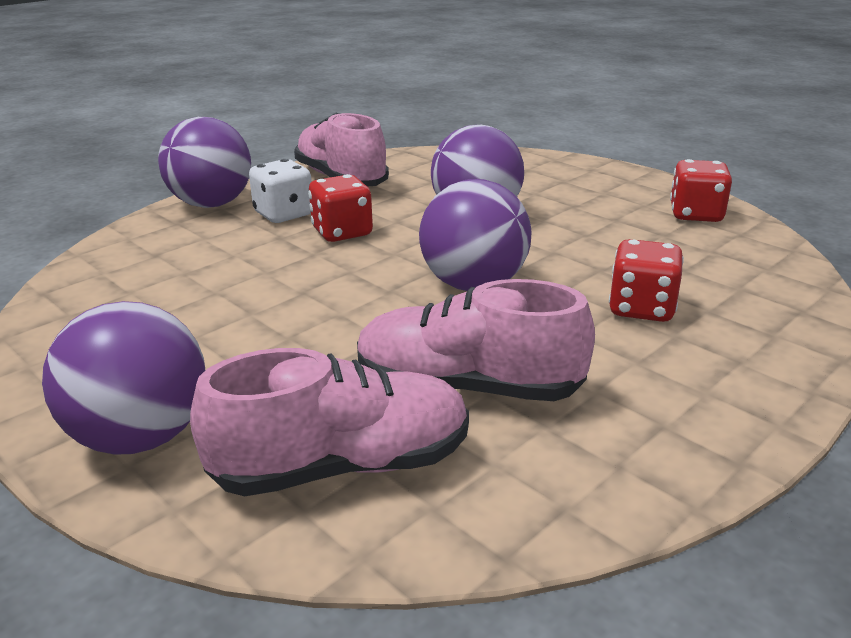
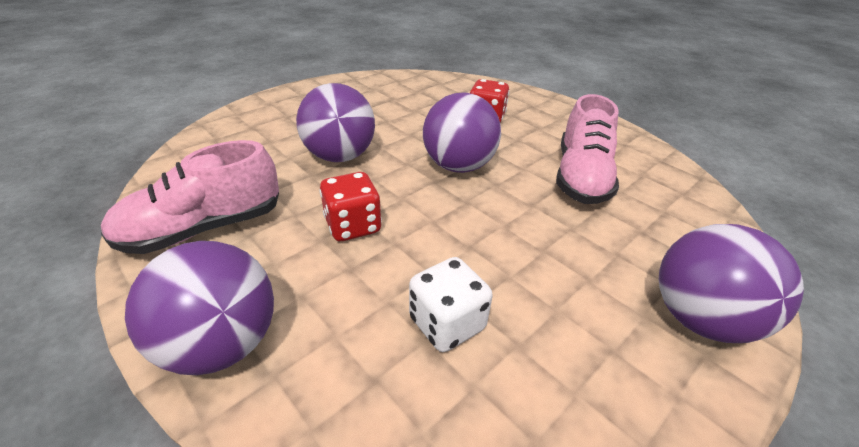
camera: 90 degrees left, 10 degrees up
pink shoe [190,348,469,496] -> none
white dice [249,159,312,223] -> white dice moved to [409,257,493,352]
red dice [670,159,732,222] -> none

